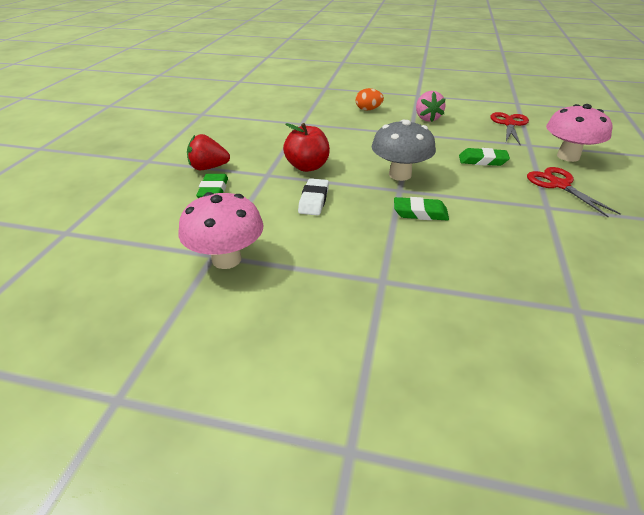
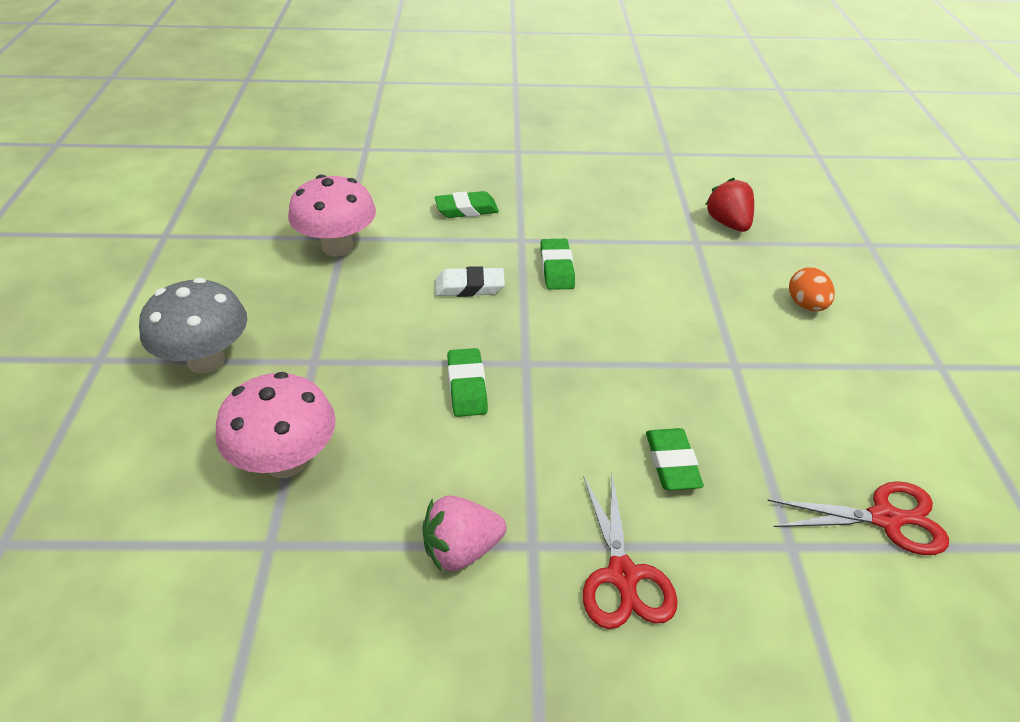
camera: 75 degrees right, 5 degrees up
red strawberry [187,134,230,170] -> red strawberry moved to [705,178,754,232]
red apple [283,123,330,172] -> green eraser [540,239,575,290]
grey mushroom [372,120,436,181] -> grey mushroom moved to [139,278,247,374]
pink strawberry [416,91,446,122] -> pink strawberry moved to [422,495,507,572]
red scissors [527,167,621,218] -> red scissors turned 120 degrees clockwise [583,474,678,629]
pink mushroom [546,104,612,162] -> pink mushroom moved to [216,372,336,478]

